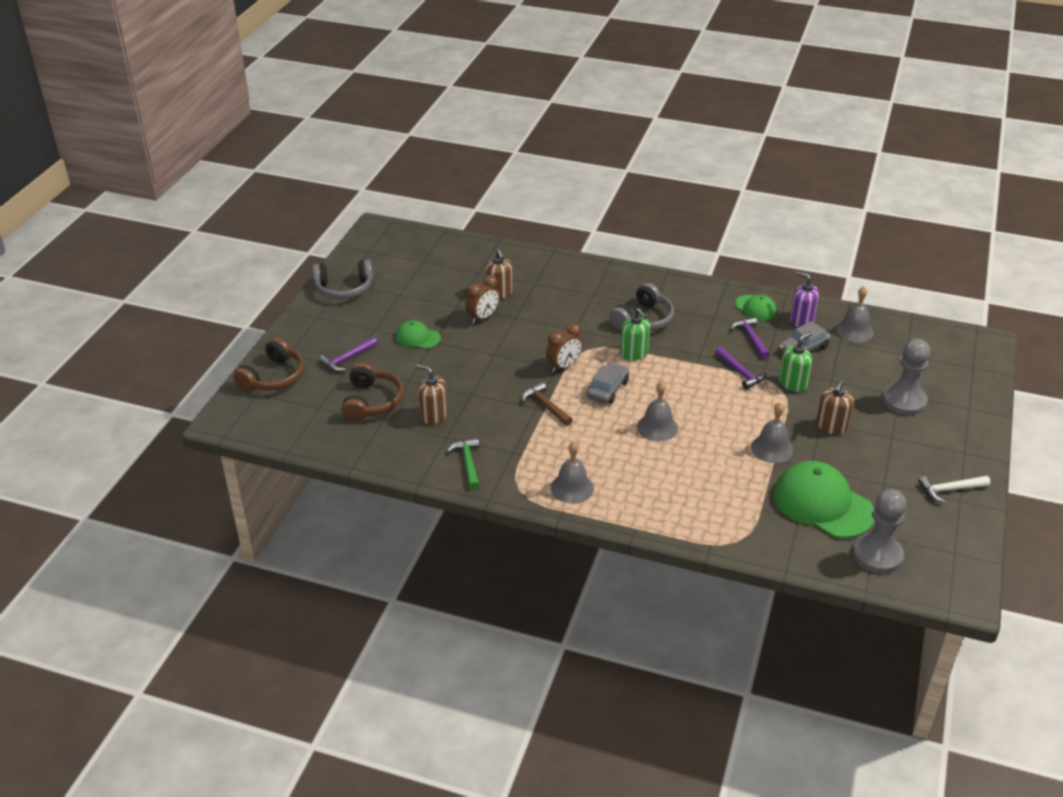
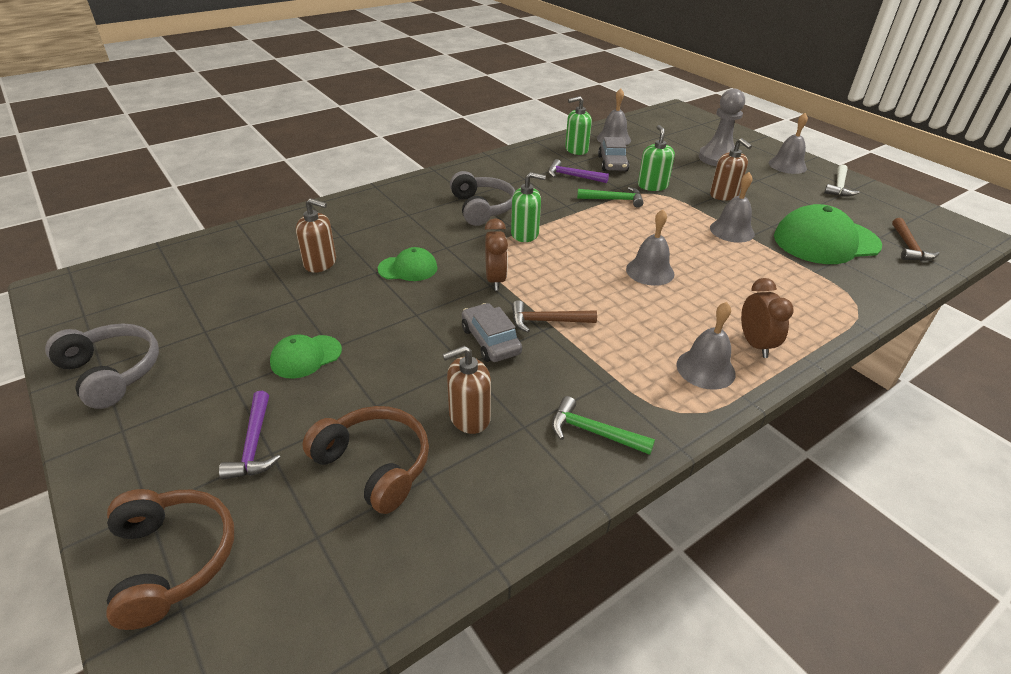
camera: 55 degrees left, 0 degrees up
grey headphones [313,260,373,299] -> grey headphones turned 75 degrees counterclockwise [45,323,159,409]
brown clock [465,275,500,324] -> brown clock moved to [741,278,794,358]
grey car [587,362,629,404] -> grey car moved to [462,303,522,362]
purple hammer [715,347,766,390] -> green hammer [577,187,643,208]
green cap [735,295,777,321] -> green cap moved to [378,247,438,281]
purple soap dispenser [790,271,819,327] -> green soap dispenser [565,96,592,155]
grey pawn [853,489,907,574] -> brown hammer [892,218,939,261]
none -> grey bell [769,113,808,174]

